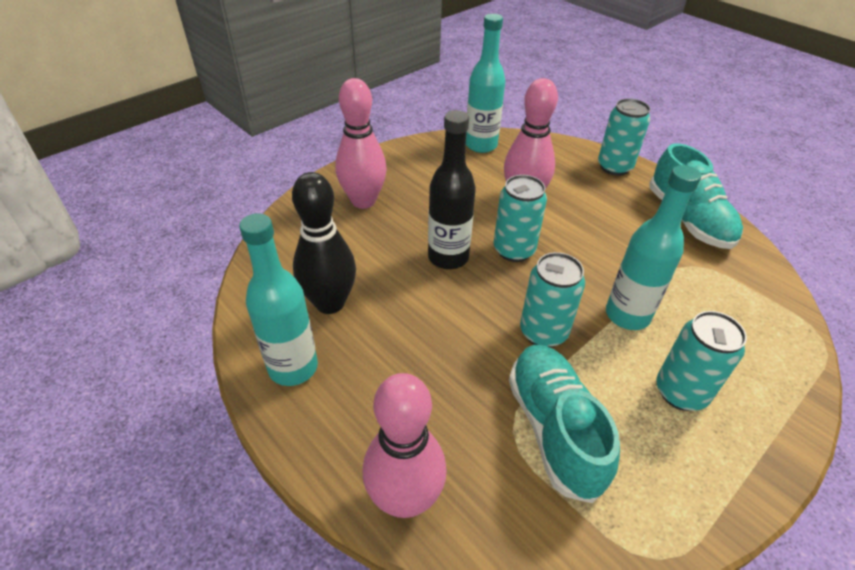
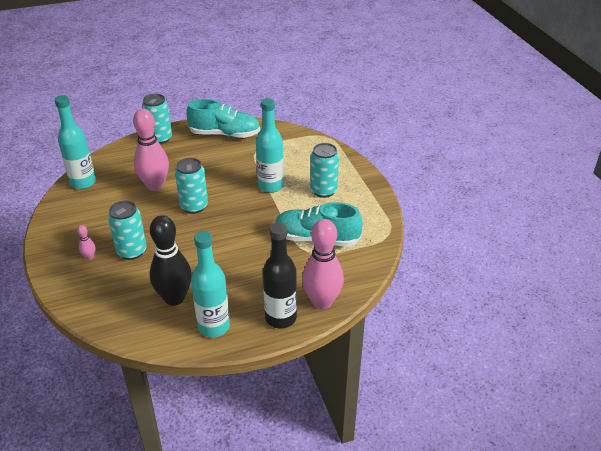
camera: 65 degrees left, 5 degrees down
pink bowling pin [335,78,387,209] -> pink bowling pin [77,225,96,260], size x0.42
black bottle [428,110,476,269] -> black bottle moved to [263,223,297,329]
turquoise can [520,252,585,347] -> turquoise can moved to [108,201,147,260]

